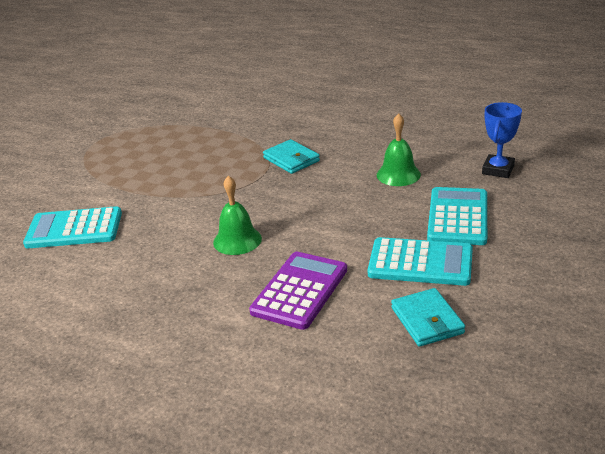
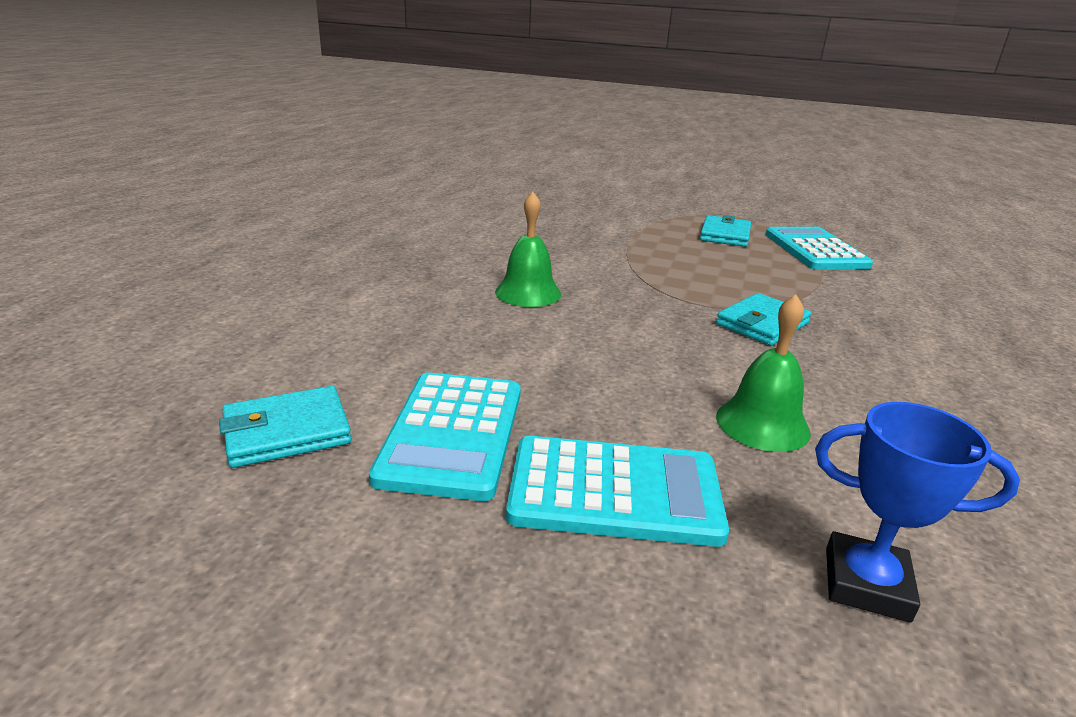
camera: 80 degrees right, 5 degrees down
turquoise calculator [23,206,122,248] -> turquoise calculator moved to [766,227,873,270]
purple calculator [249,252,347,330] -> none
none -> turquoise wallet [700,215,751,247]

